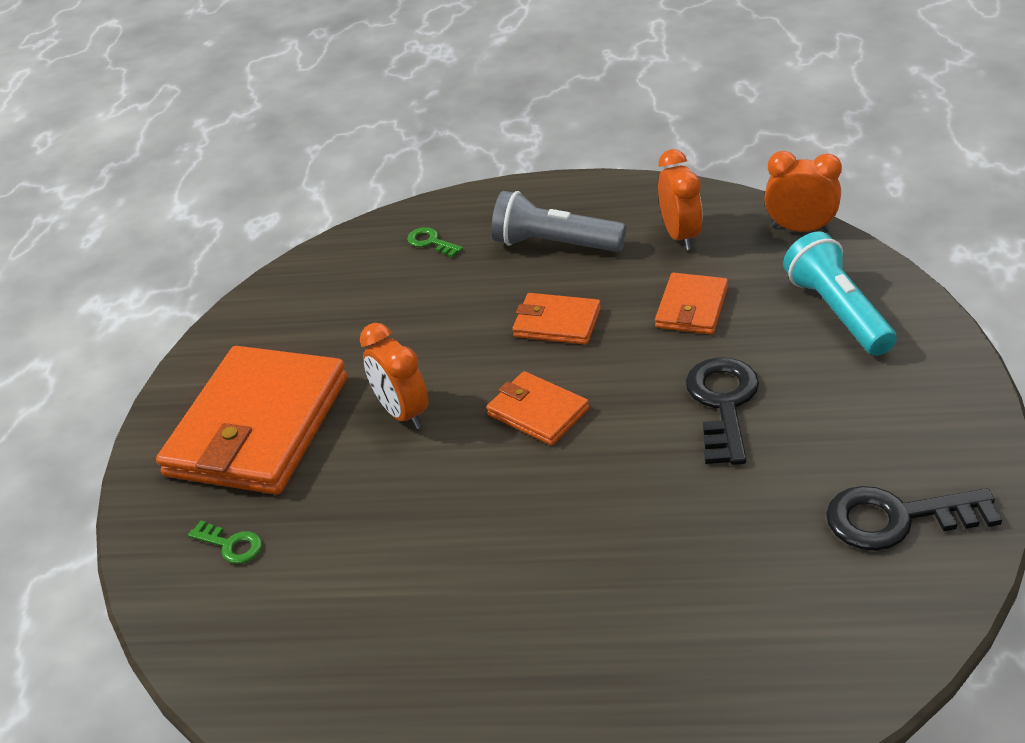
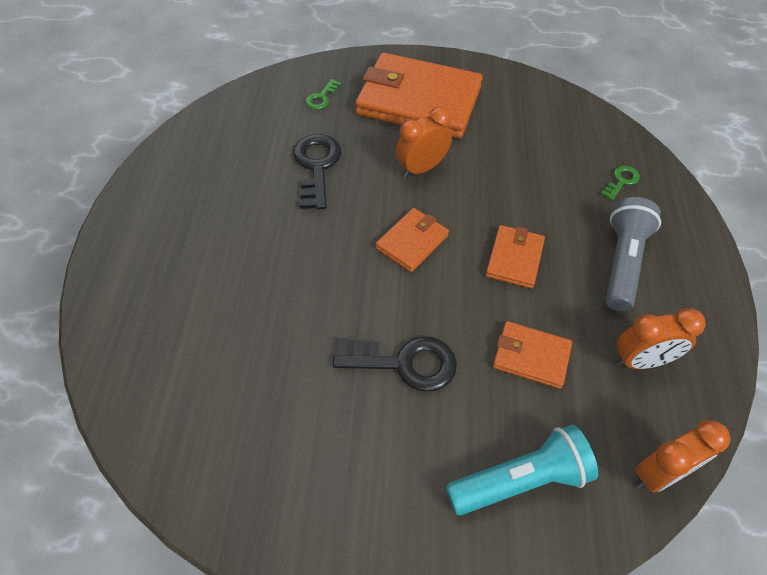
camera: 85 degrees right, 15 degrees up
orange clock [764,151,842,232] -> orange clock turned 45 degrees clockwise [636,420,731,492]
black key [826,486,1002,551] -> black key moved to [293,134,341,209]

